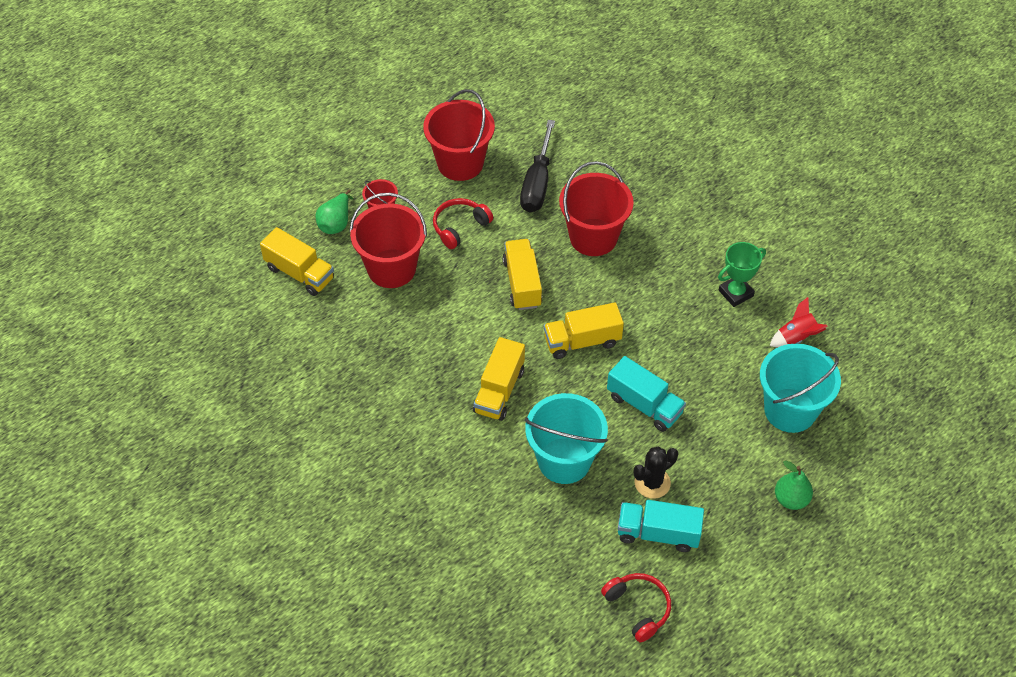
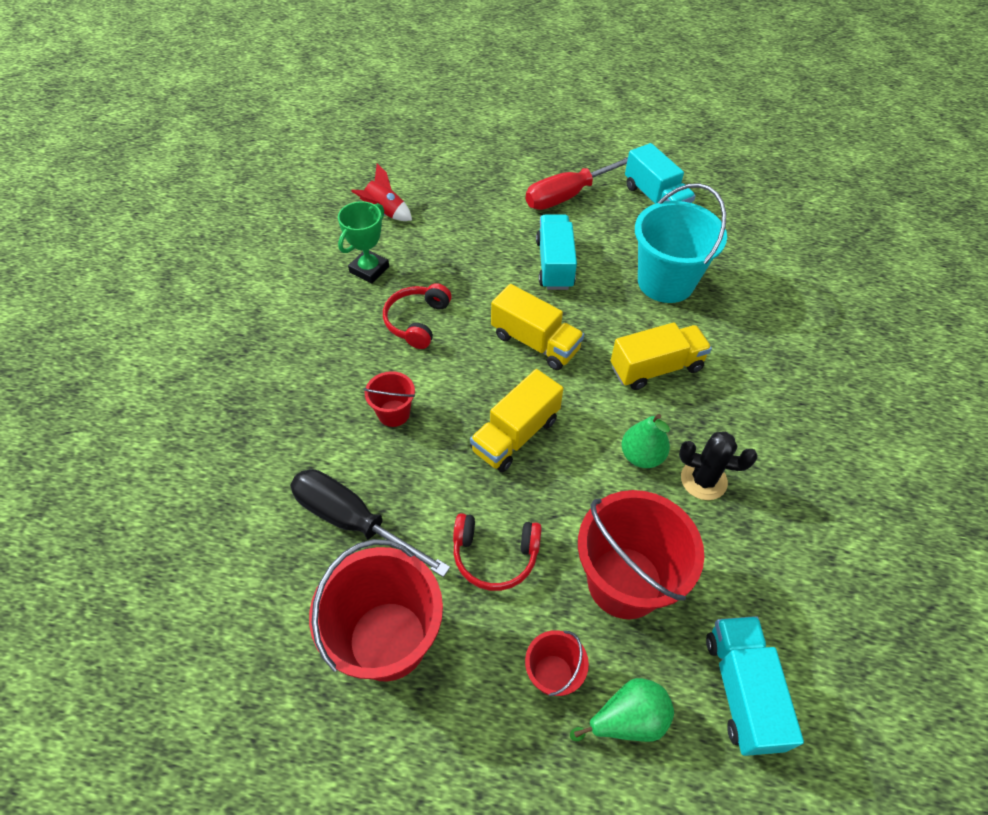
camera: 130 degrees left, 0 degrees up
yellow truck [260,227,334,296] -> turquoise truck [706,616,804,756]
black screwdriver [520,120,555,213] -> black screwdriver turned 120 degrees counterclockwise [290,469,450,577]
red bucket [559,161,634,256] -> red bucket [363,371,415,427], size x0.49
red headphones [601,573,671,642] -> red headphones moved to [383,283,452,349]
black cactus [634,446,678,499] -> black cactus moved to [679,432,758,500]
green trophy [718,242,766,307] -> green trophy turned 75 degrees counterclockwise [338,201,389,284]
turquoise bucket [760,343,841,433] -> none
green pear [775,460,813,510] -> green pear moved to [622,414,670,468]
none -> red screwdriver [526,157,628,210]

